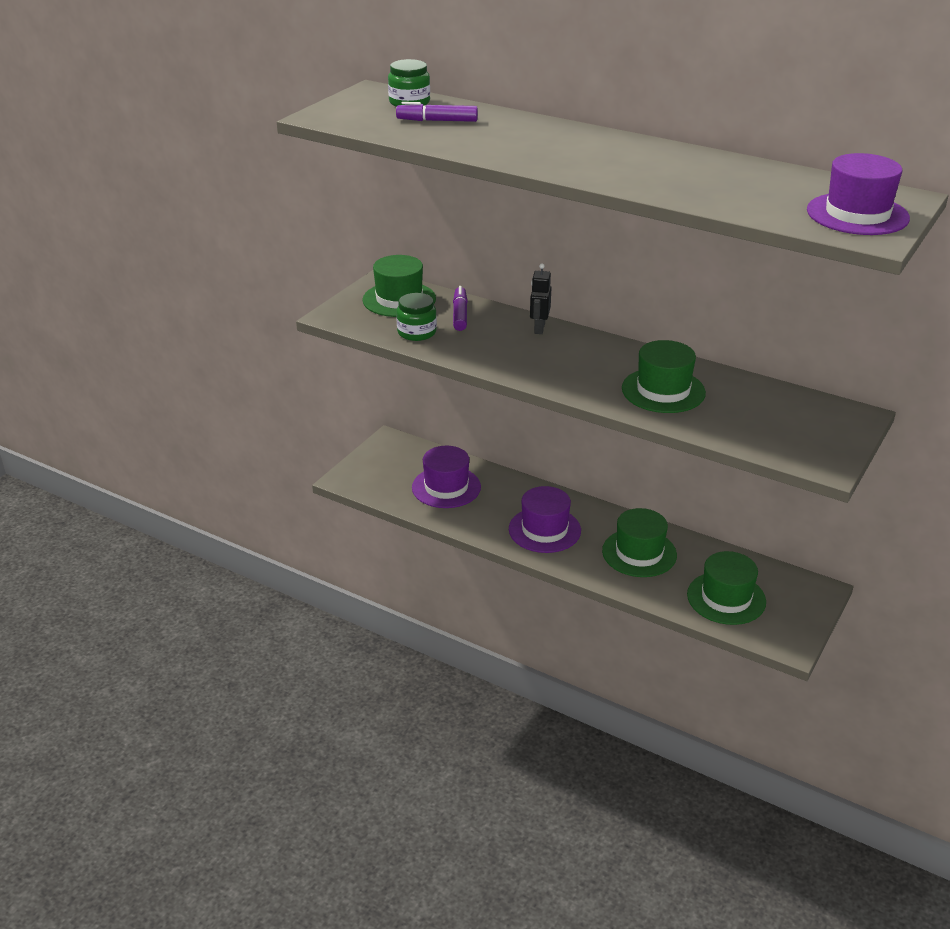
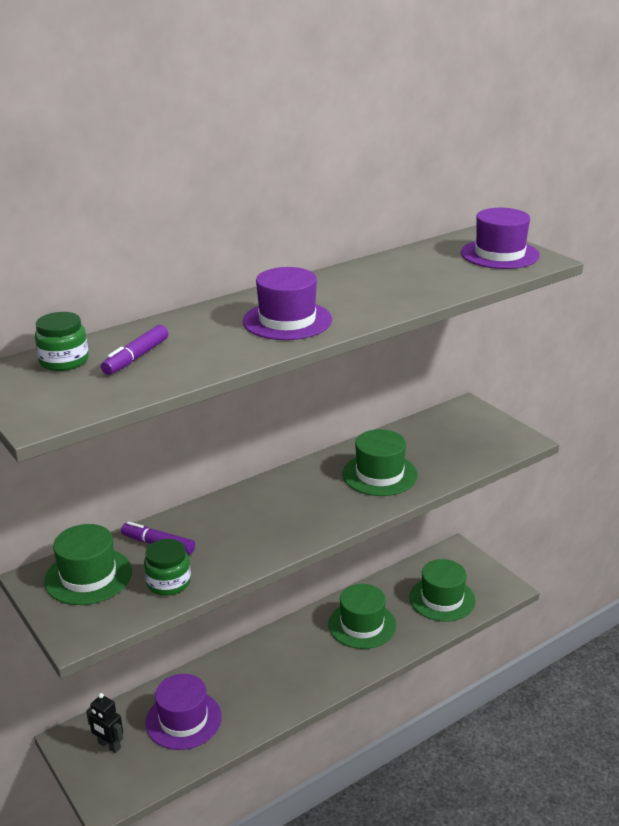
camera: 65 degrees left, 5 degrees down
purple hat [509,486,581,553] -> purple hat moved to [243,267,332,340]
black robot [530,263,551,334] -> black robot moved to [86,693,123,753]

